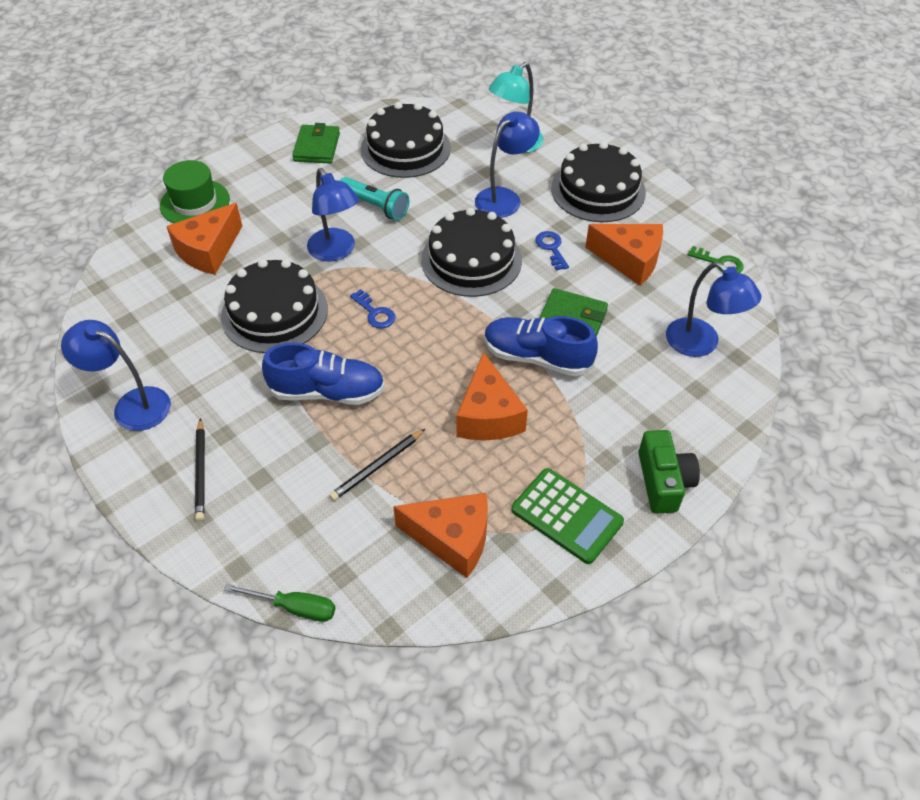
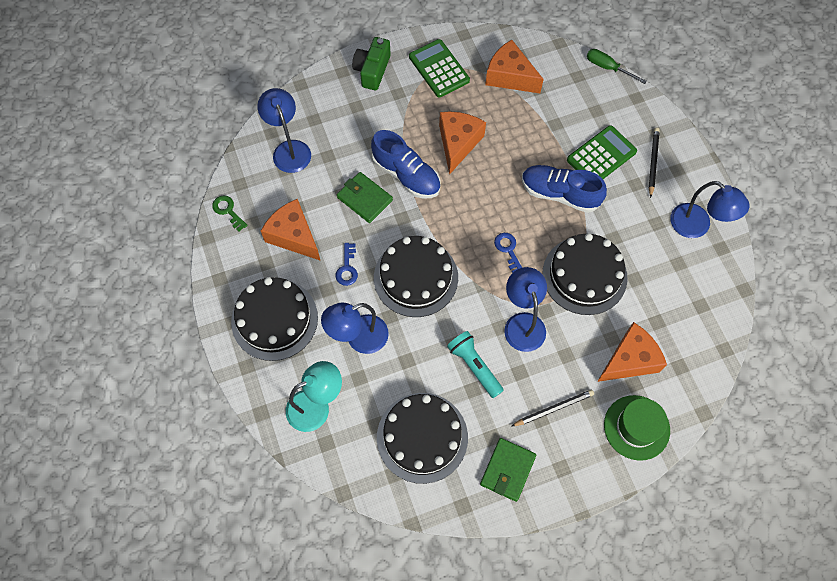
camera: 160 degrees left, 15 degrees up
black pencil [329,429,425,501] -> black pencil moved to [511,390,594,427]
none -> green calculator [567,125,637,179]

